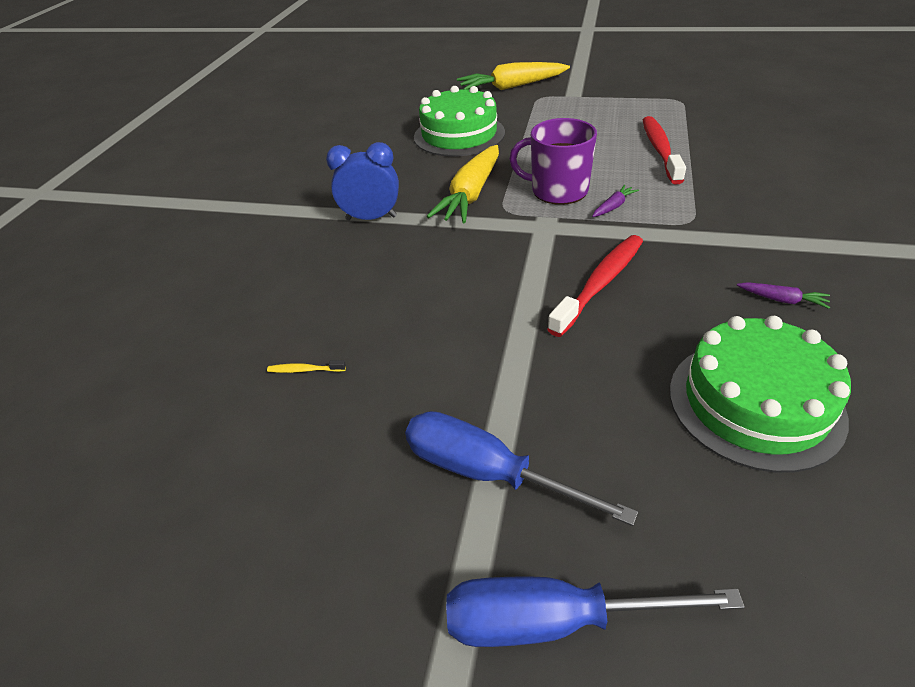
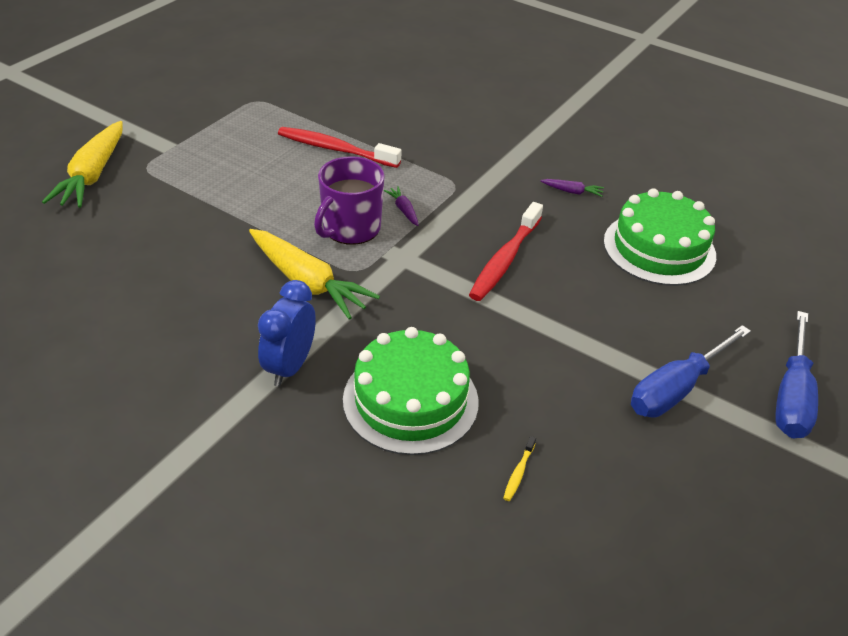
camera: 75 degrees left, 0 degrees up
green cake [414,86,505,157] -> green cake moved to [343,327,479,455]
red toothbrush [547,235,643,337] -> red toothbrush turned 120 degrees counterclockwise [469,202,543,301]
purple carrot [737,282,830,309] -> purple carrot turned 60 degrees clockwise [541,179,604,197]

